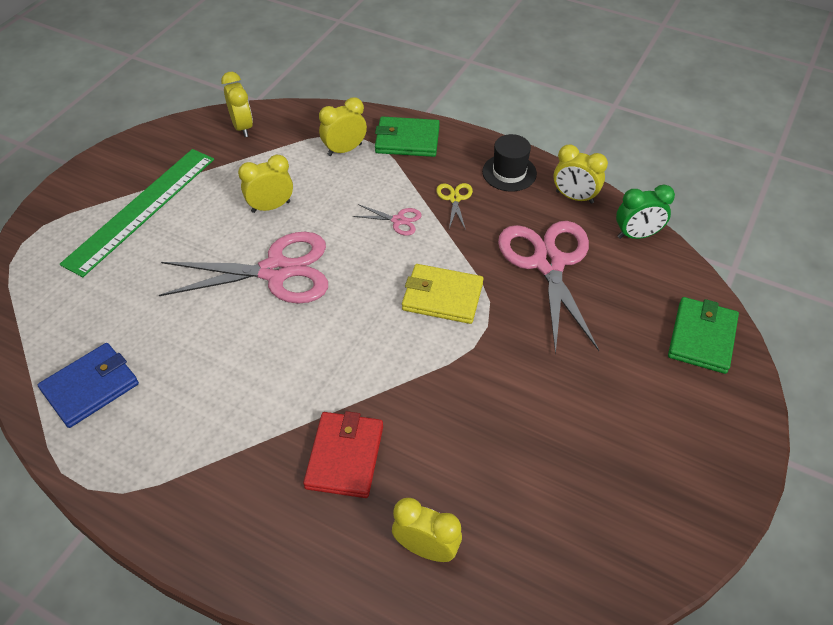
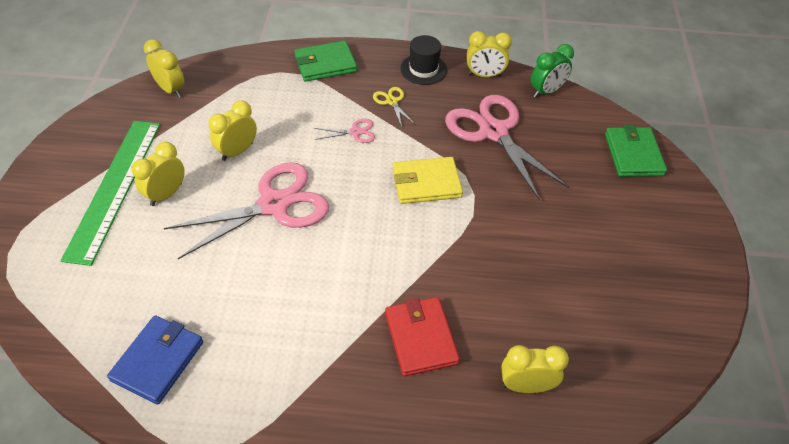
camera: 25 degrees left, 0 degrees up
yellow clock [319,97,367,156] -> yellow clock moved to [132,142,185,206]

